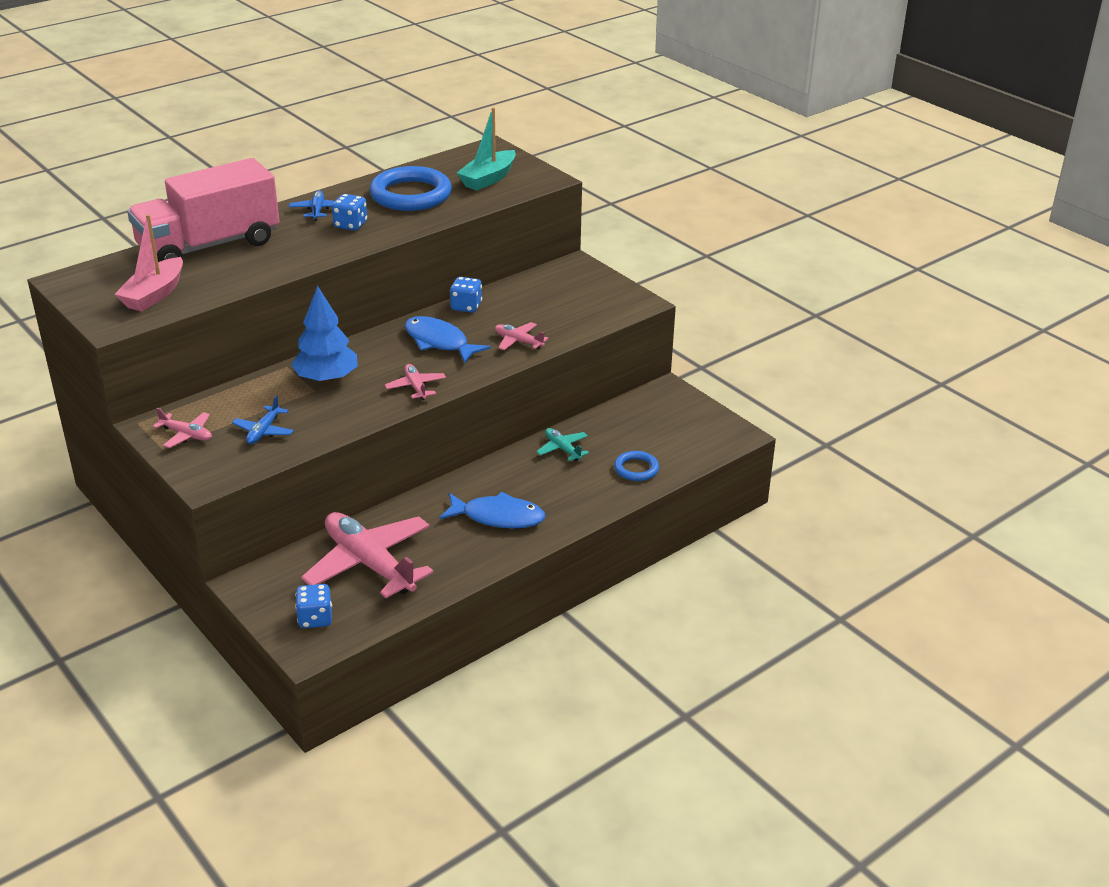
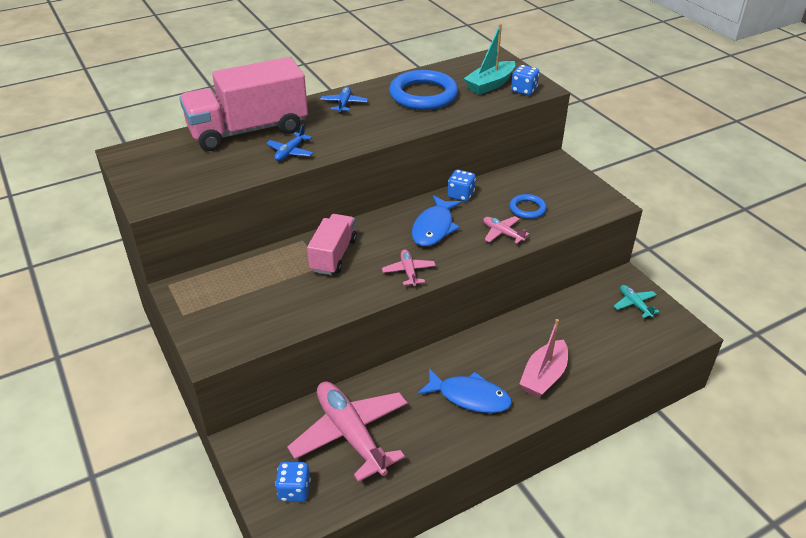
camera: 10 degrees right, 5 degrees up
pink boat [115,214,183,311] -> pink boat moved to [519,319,568,398]
pink plane [152,408,212,448] -> none
blue plane [232,395,294,444] -> blue plane moved to [266,124,313,161]
blue tree [291,286,358,383] -> pink truck [307,214,357,275]
blue dice [332,194,367,231] -> blue dice moved to [511,65,539,95]
blue fish [405,316,491,364] -> blue fish turned 120 degrees counterclockwise [412,195,462,246]
turquoise plane [536,428,589,461] -> turquoise plane moved to [614,285,660,318]
blue ring [614,451,659,481] -> blue ring moved to [510,194,547,219]

